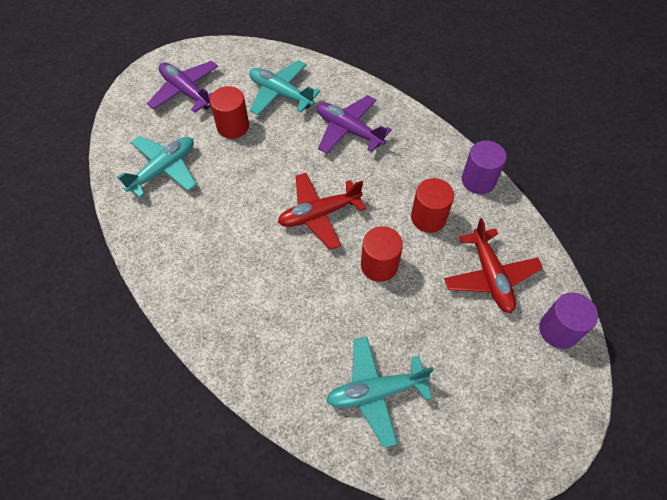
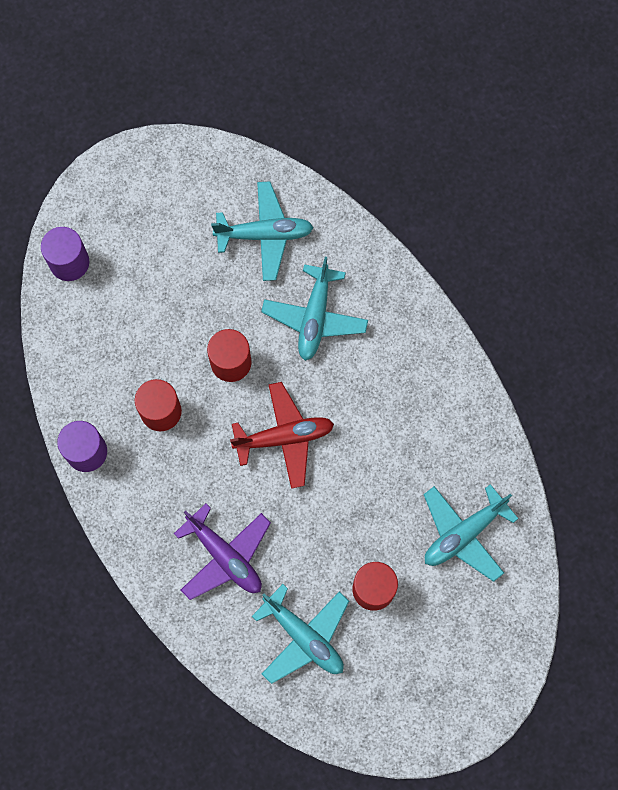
camera: 170 degrees left, 15 degrees up
purple plane [147,61,218,113] -> none
red plane [444,218,543,313] -> none
none -> turquoise plane [261,257,368,361]

